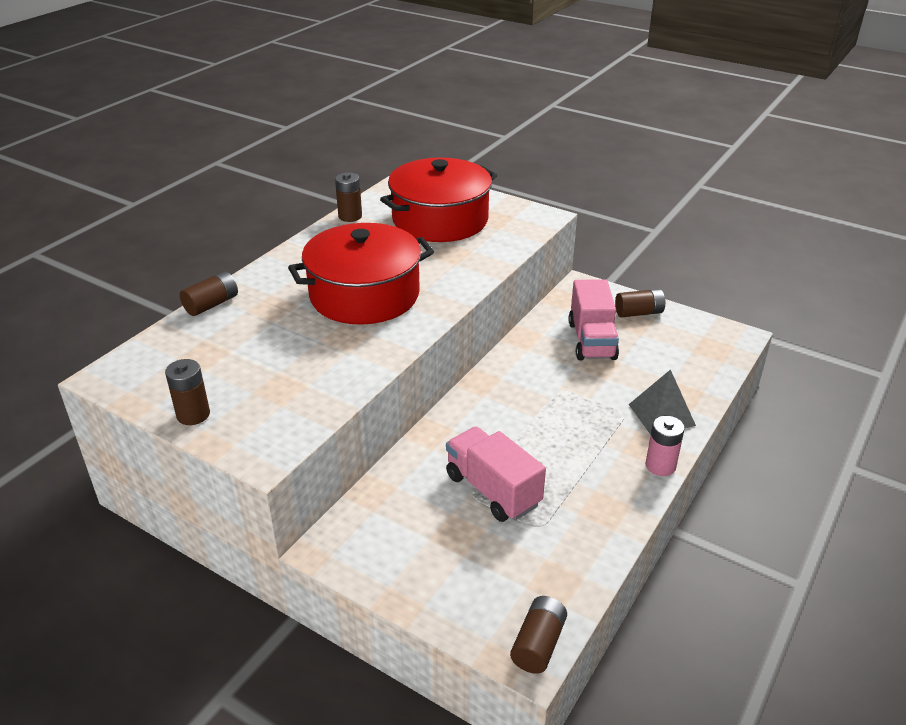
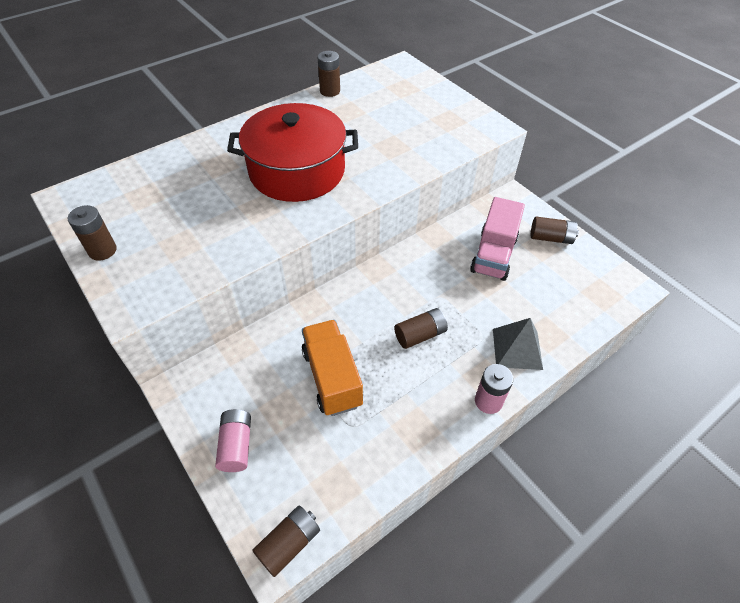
camera: 20 degrees right, 15 degrees up
brown battery [180,271,238,316] -> brown battery moved to [394,308,448,349]
red pot [380,158,497,242] -> none
pink truck [446,426,546,522] -> orange truck [302,320,363,416]
none -> pink battery [215,409,251,472]

